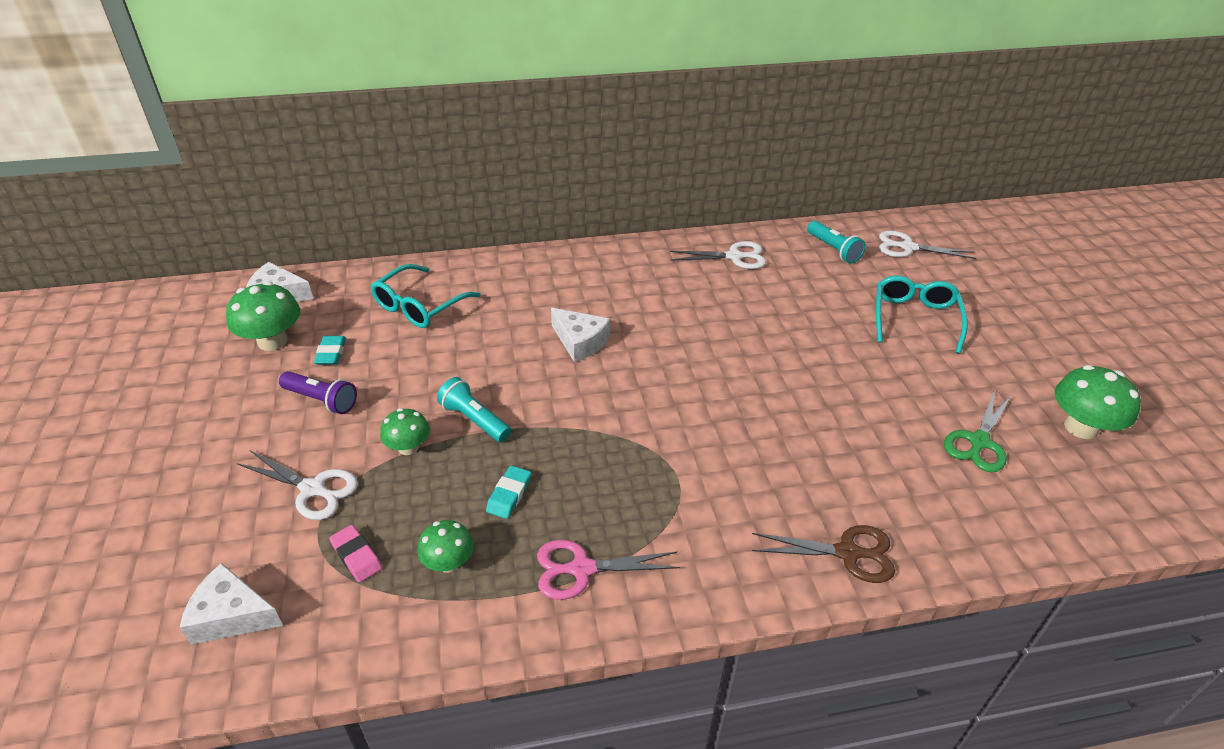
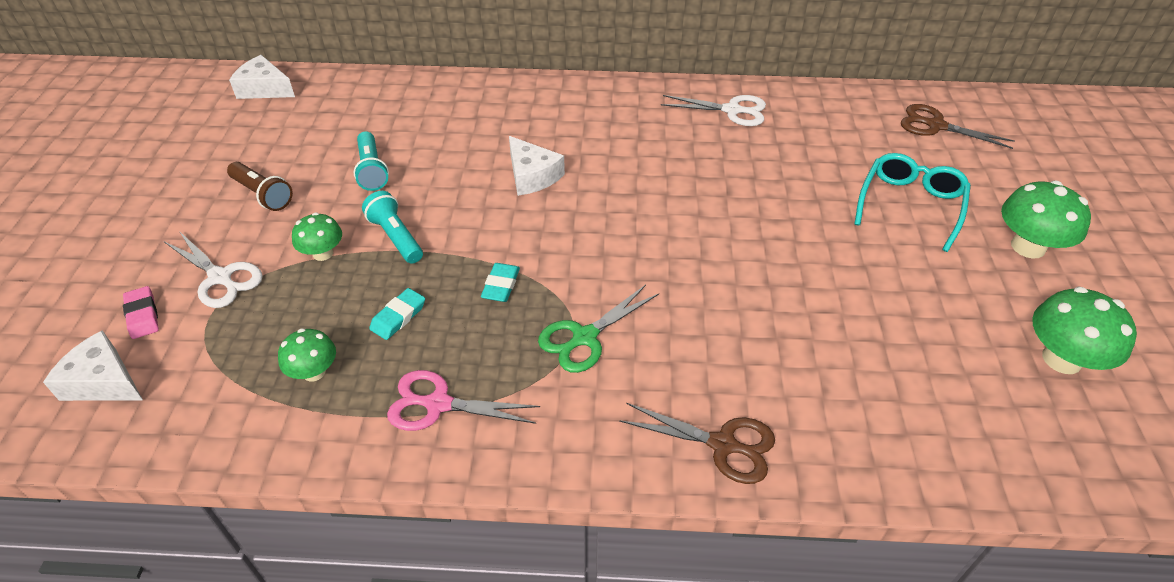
camera: 15 degrees right, 5 degrees up
green mushroom [226,281,300,351] -> green mushroom moved to [1001,181,1091,259]
purple flashlight [279,371,357,414] -> brown flashlight [227,162,293,211]
turquoise eraser [314,336,346,365] -> turquoise eraser moved to [481,263,520,302]
pink eraser [329,525,382,582] -> pink eraser moved to [123,286,159,339]
turquoise glasses [371,264,481,328] -> none
turquoise flashlight [807,221,866,264] -> turquoise flashlight moved to [353,131,389,191]
white scissors [879,230,976,259] -> brown scissors [901,104,1014,149]
green scissors [944,390,1011,472] -> green scissors moved to [538,285,659,373]

